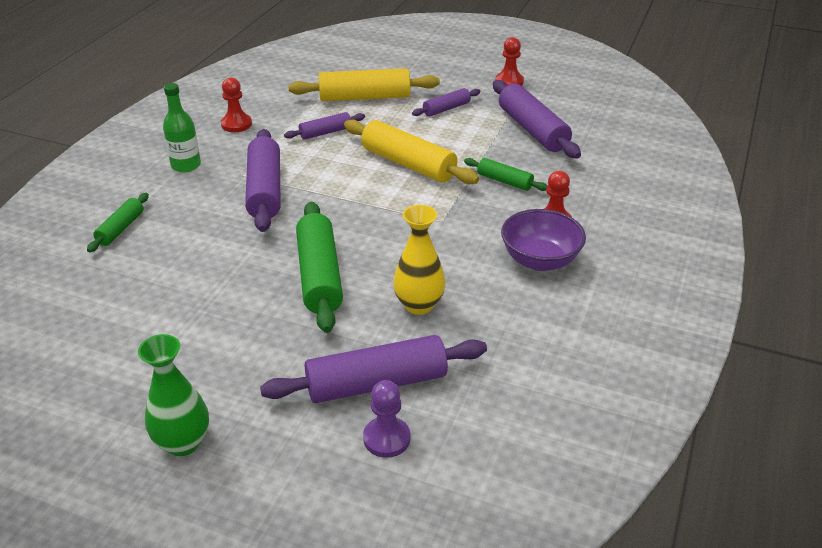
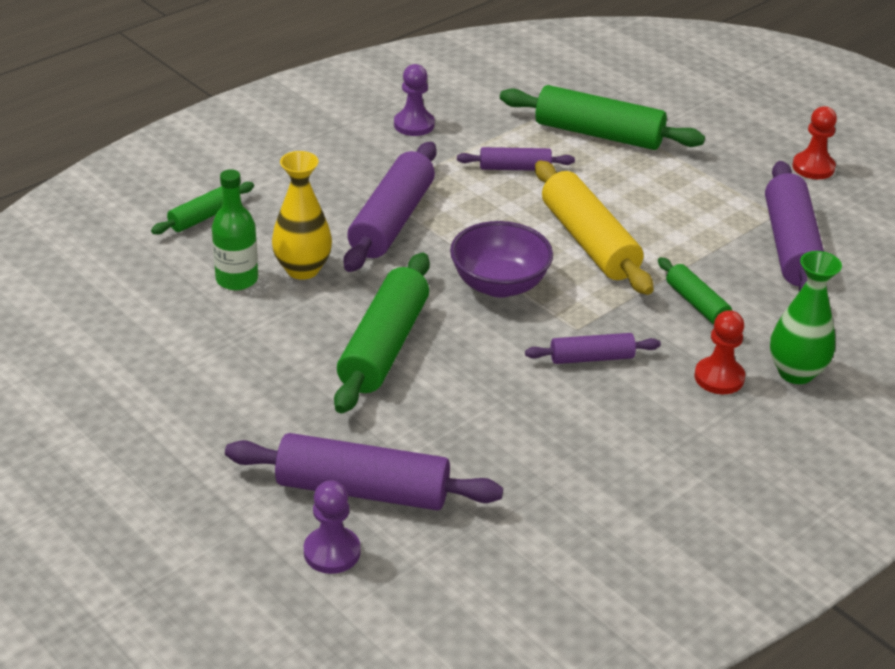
camera: 25 degrees right, 0 degrees up
green vase [138,334,209,456] -> green vase moved to [770,251,842,384]
green bottle [163,83,201,173] -> green bottle moved to [212,169,258,290]
red pawn [221,77,252,132] -> purple pawn [394,64,435,136]
yellow rolling pin [288,68,440,101] -> green rolling pin [500,85,705,150]
yellow vase [393,205,445,315] -> yellow vase moved to [272,151,332,280]
purple rolling pin [412,88,480,116] -> purple rolling pin moved to [525,333,661,364]
purple bowl [501,209,586,271] -> purple bowl moved to [450,221,553,298]

